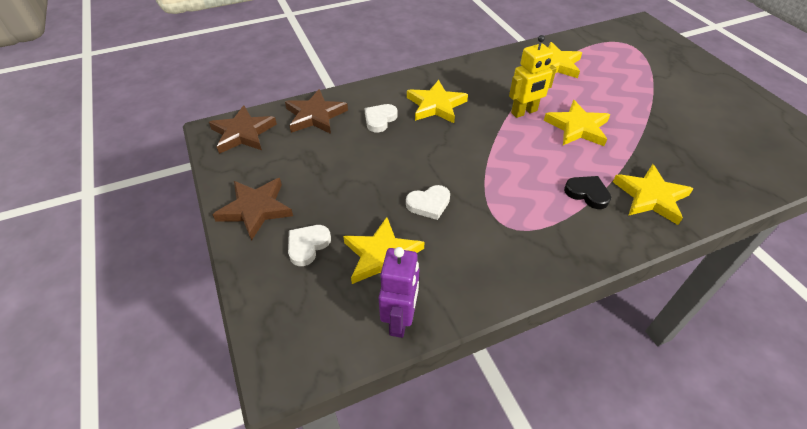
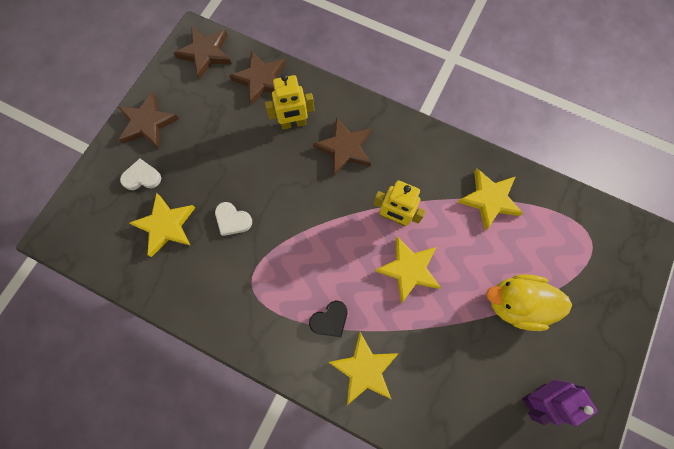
camera: 50 degrees right, 25 degrees up
white heart [364,104,398,132] -> yellow robot [265,74,314,129]
purple robot [379,247,419,338] -> purple robot moved to [522,380,598,426]
yellow star [407,80,468,123] -> brown star [313,117,372,176]
black heart [564,176,611,209] -> black heart turned 60 degrees clockwise [309,301,348,337]
none -> yellow duck [486,274,572,331]

